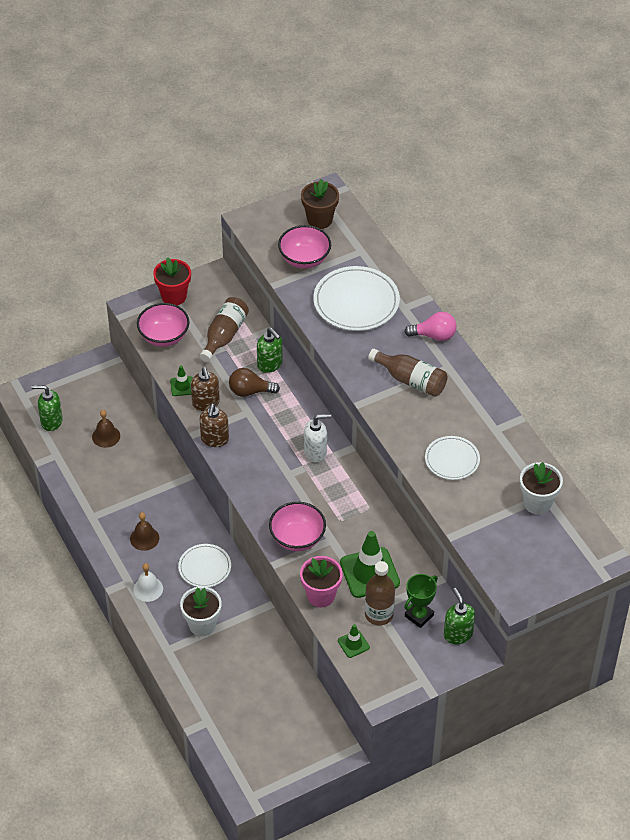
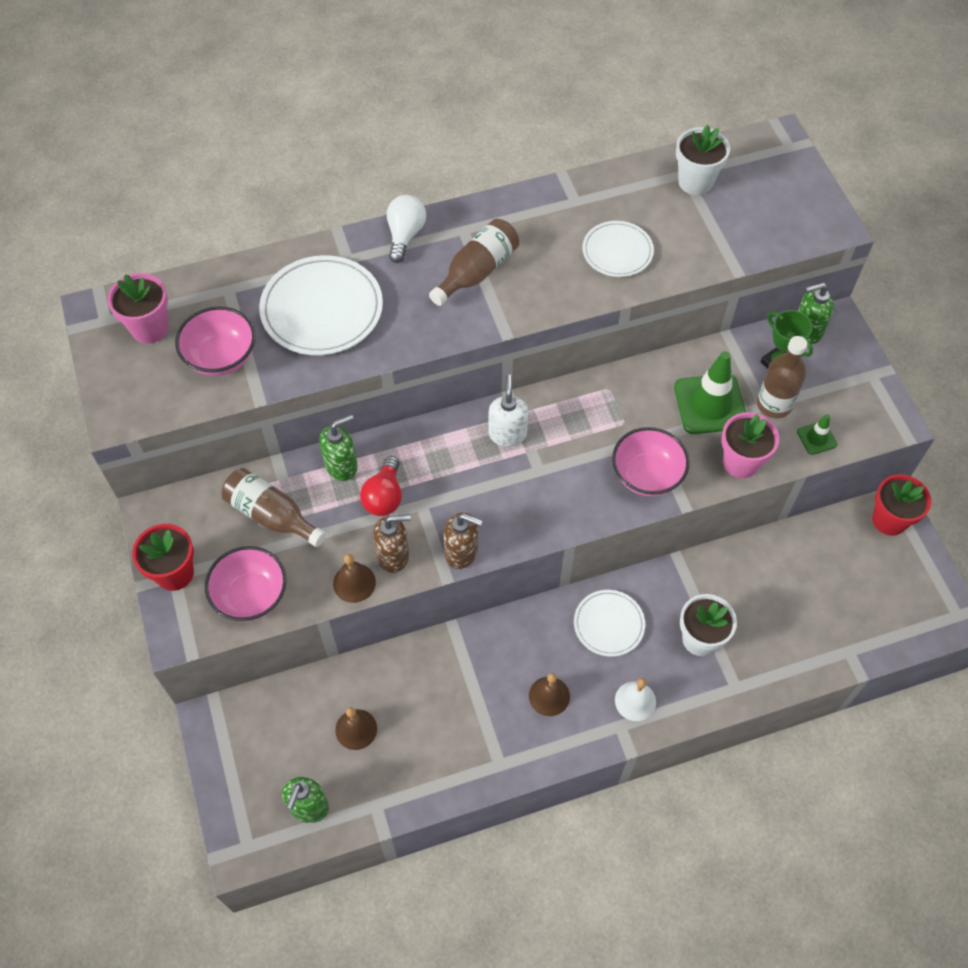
camera: 80 degrees left, 10 degrees up
green traffic cone [170,366,193,396] -> brown bell [333,554,376,603]
brown light bulb [229,368,280,397] -> red light bulb [360,456,402,516]
brown flower pot [301,179,339,229] -> pink flower pot [107,273,169,344]
pink light bulb [404,312,457,341] -> white light bulb [387,195,426,263]
none -> red flower pot [872,474,931,536]

